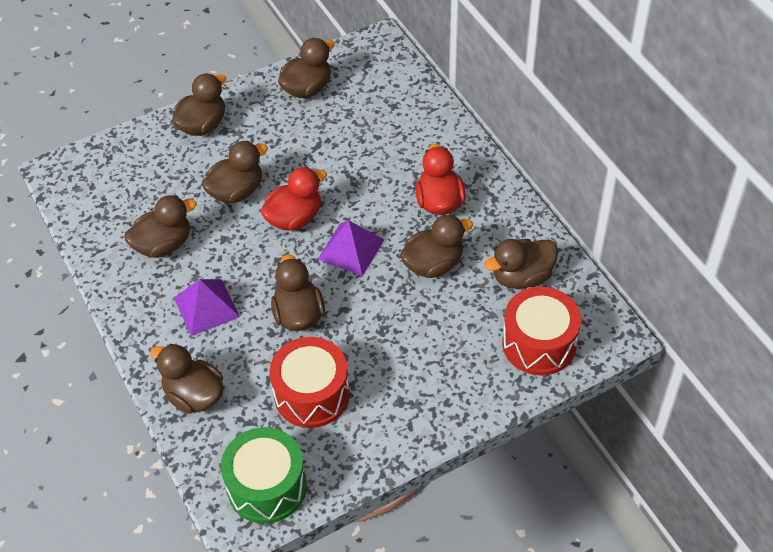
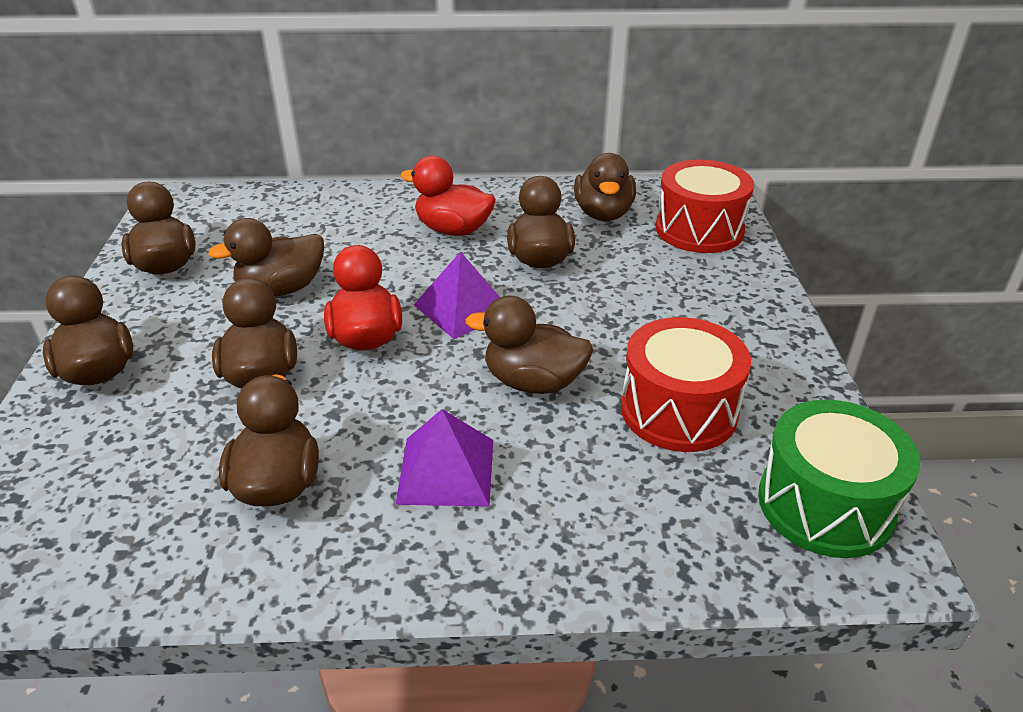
camera: 65 degrees left, 15 degrees down
brown duck [150,344,224,414] -> brown duck moved to [208,218,324,296]

